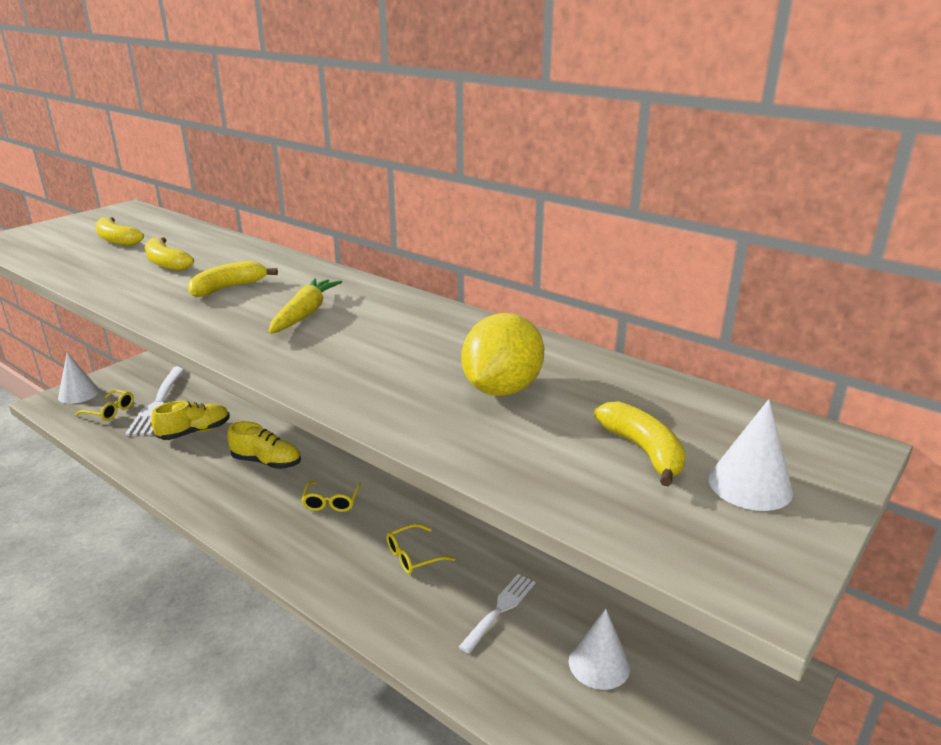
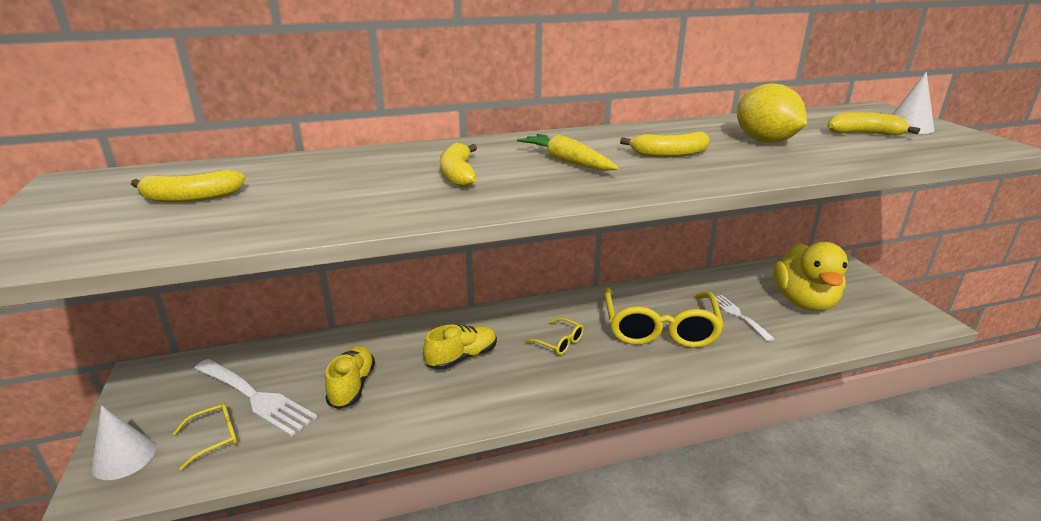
camera: 55 degrees left, 0 degrees up
yellow banana [145,237,194,271] -> yellow banana moved to [620,132,710,158]
yellow glasses [386,524,455,574] -> yellow glasses [604,287,724,348], size x2.29
white cone [569,609,630,690] -> yellow duck [773,242,848,311]

